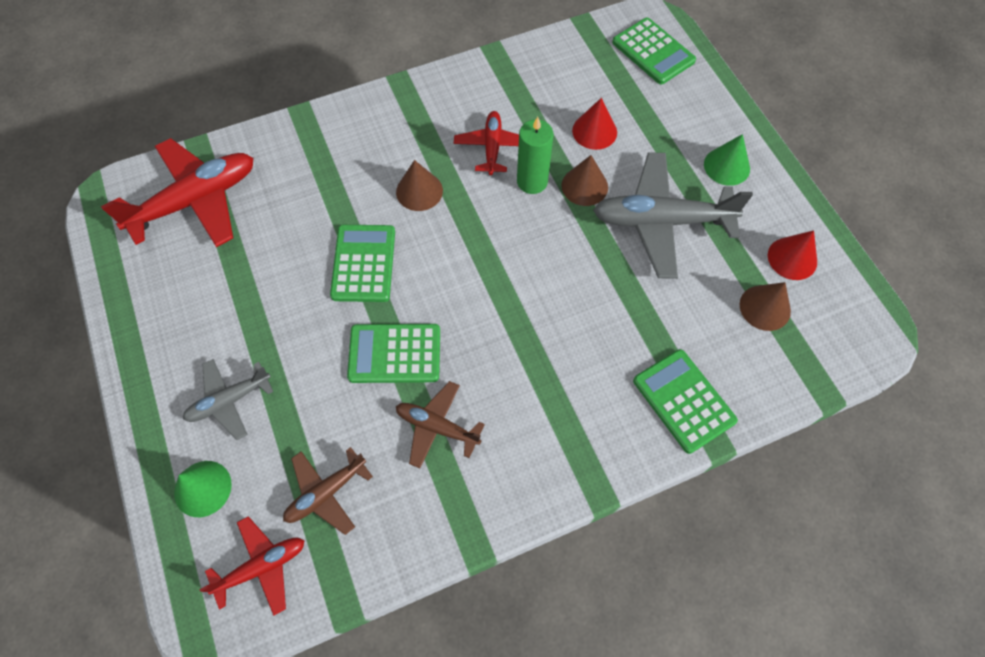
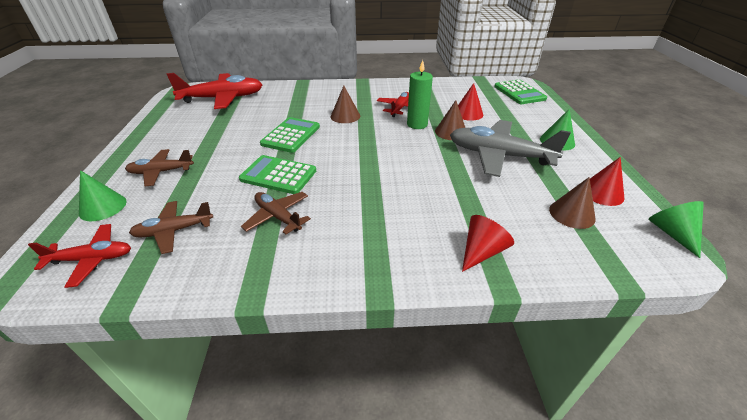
camera: 20 degrees right, 25 degrees down
grey plane [183,359,273,440] -> brown plane [125,149,194,186]
green calculator [633,349,738,454] -> red cone [462,215,514,272]
none -> green cone [649,201,704,258]

